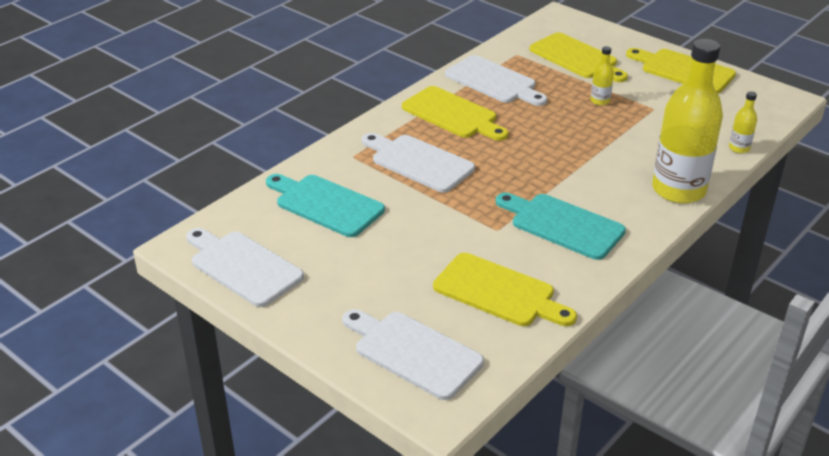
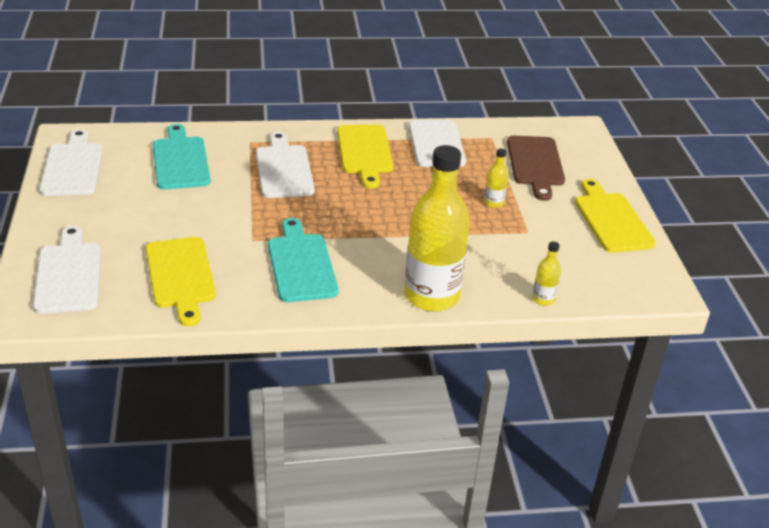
camera: 40 degrees right, 0 degrees up
yellow cutting board [530,32,628,82] -> brown cutting board [507,136,565,201]

